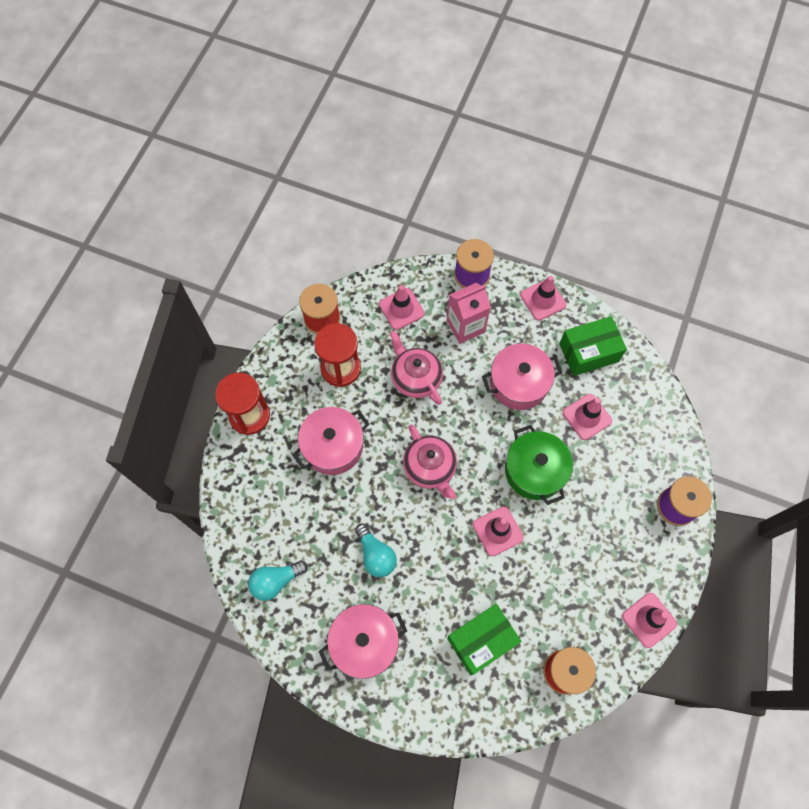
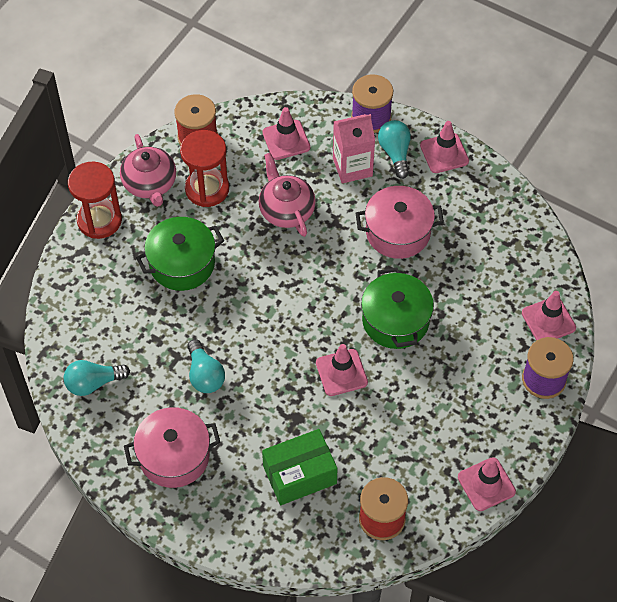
camera: 10 degrees right, 10 degrees down
pink pot [292,407,369,475] -> green pot [136,217,224,291]
pink teapot [403,424,457,500] -> pink teapot moved to [120,134,176,207]
green box [559,316,627,376] -> none
pink traffic cone [563,394,612,440] -> pink traffic cone moved to [522,291,576,341]
none -> turquoise light bulb [378,120,411,179]

